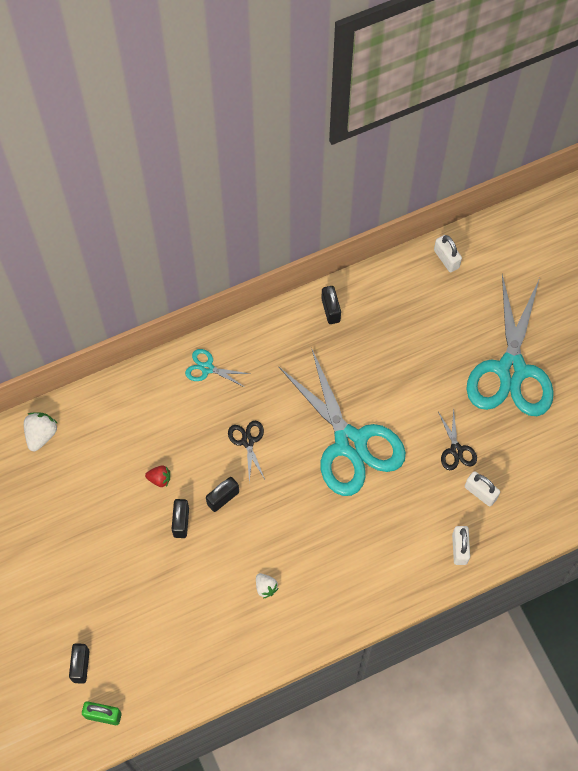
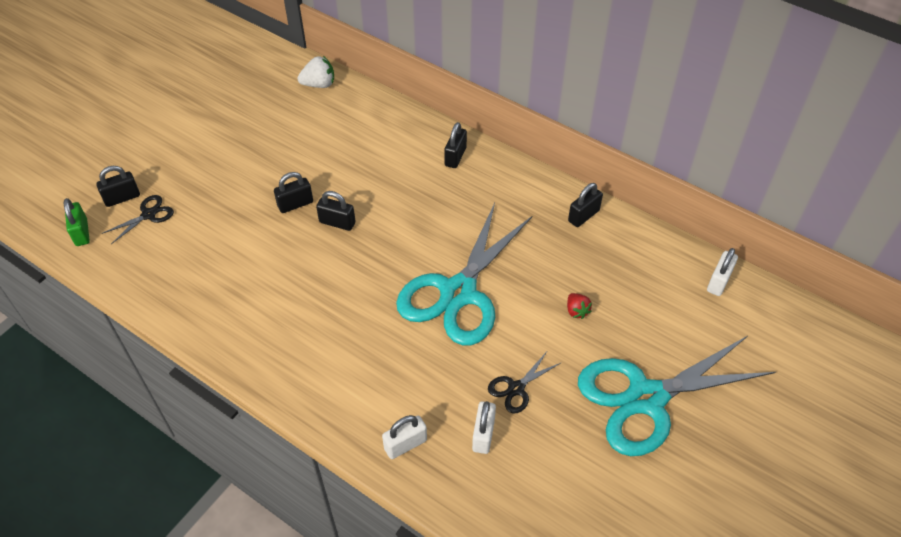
camera: 60 degrees right, 15 degrees down
red strawberry [145,465,170,487] -> red strawberry moved to [567,293,592,319]
turquoise scissors [185,349,249,388] -> black padlock [444,122,467,168]
black scissors [228,420,265,483] -> black scissors moved to [102,195,174,244]
white strawberry [256,573,279,598] -> none

